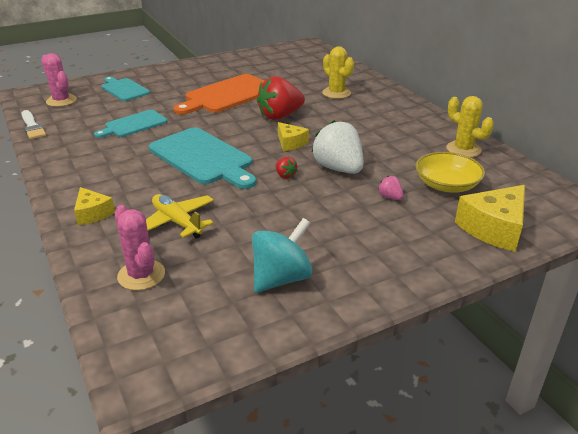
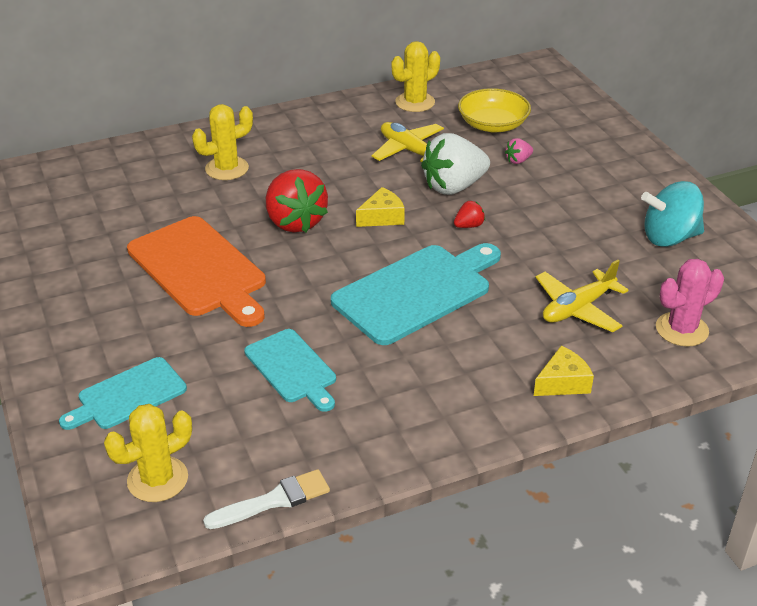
camera: 85 degrees left, 5 degrees up
pink cactus [41,53,77,107] -> yellow cactus [104,404,192,502]
turquoise spinning top [252,218,313,293] -> turquoise spinning top turned 60 degrees counterclockwise [641,181,704,247]
yellow cheese [455,185,525,252] -> none
none -> yellow plane [372,122,444,162]

